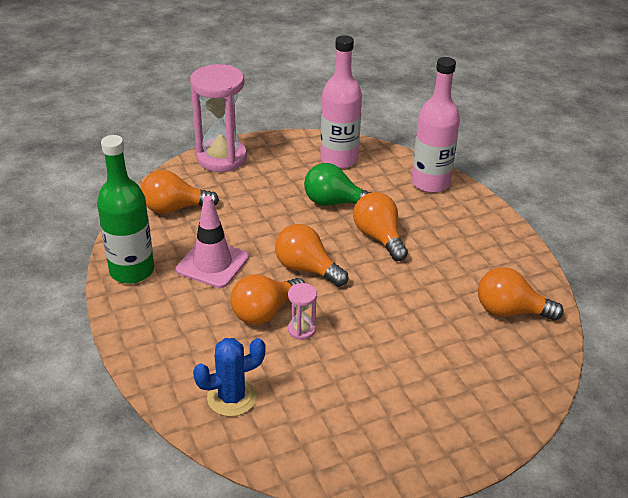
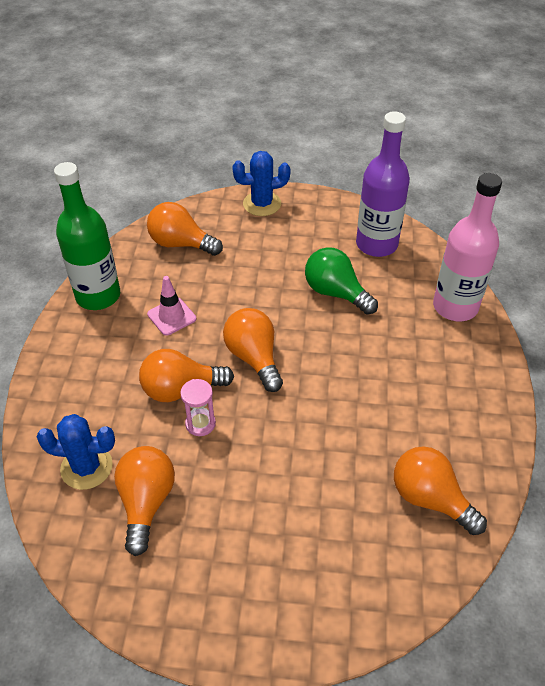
camera: 30 degrees right, 10 degrees up
pink traffic cone [176,196,249,288] -> pink traffic cone [147,276,196,336], size x0.64
pink hourglass [190,64,247,172] -> blue cactus [232,151,290,216]
pink bottle [320,35,362,169] -> purple bottle [356,111,410,257]
orange light bulb [353,192,408,261] -> orange light bulb moved to [114,446,175,556]

